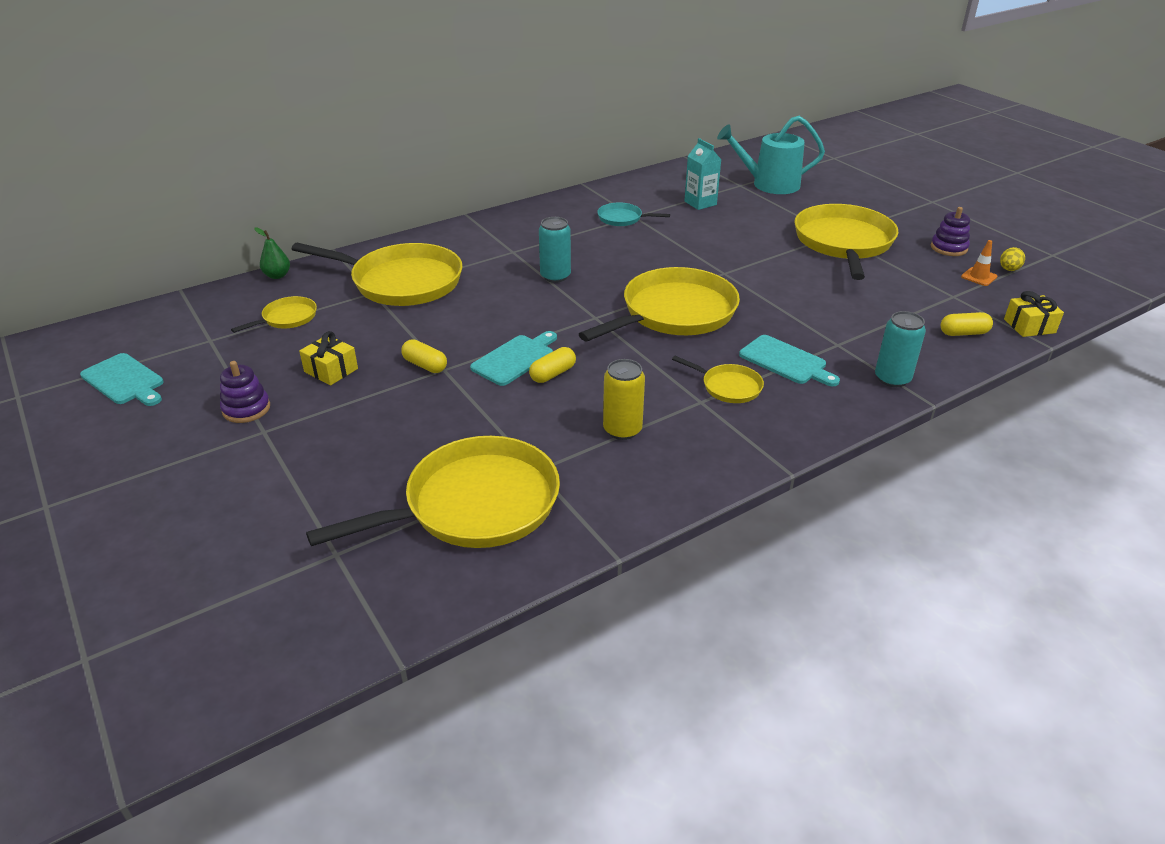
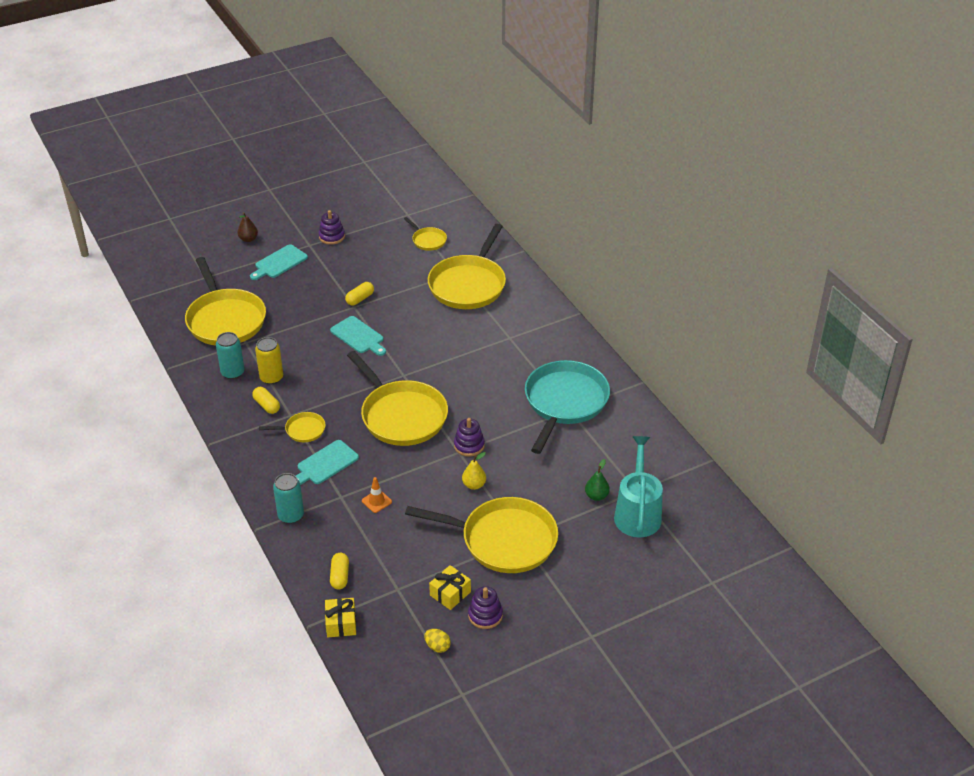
camera: 95 degrees right, 5 degrees up
turquoise cutting board [80,353,164,406] -> turquoise cutting board moved to [250,244,308,280]
green pear [254,227,290,279] -> green pear moved to [585,459,610,501]
yellow gift [299,331,358,385] -> yellow gift moved to [429,565,471,610]
yellow capsule [529,347,576,383] -> yellow capsule moved to [252,387,280,414]
turquoise can [539,217,571,283] -> turquoise can moved to [216,332,245,379]
turquoise pan [597,203,670,226] -> turquoise pan [525,360,610,454], size x2.17
yellow pan [672,356,764,403] -> yellow pan turned 135 degrees counterclockwise [259,412,326,442]
turquoise carton [684,138,722,210] -> none
orange traffic cone [961,240,997,286] -> orange traffic cone moved to [362,477,392,513]
none -> brown pear [237,212,258,242]
none -> purple stacking toy [454,418,485,457]
none -> yellow pear [462,452,486,490]

